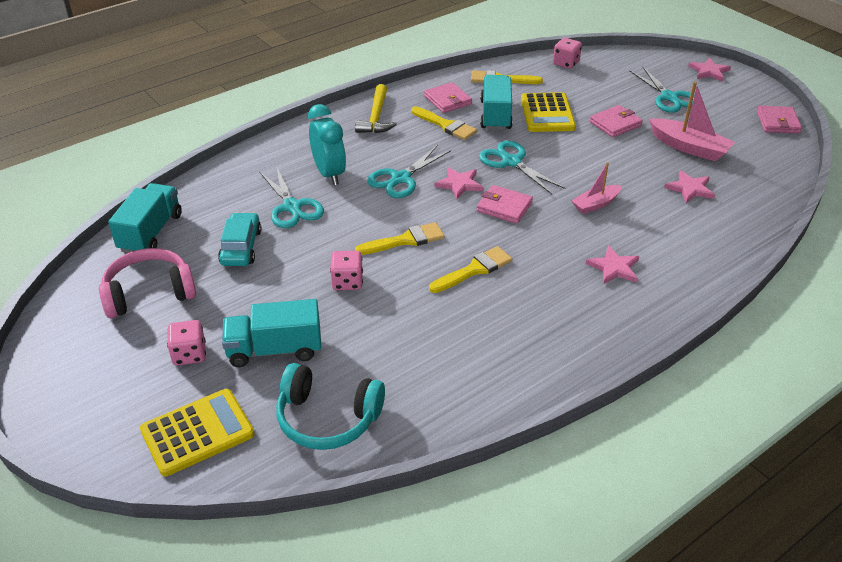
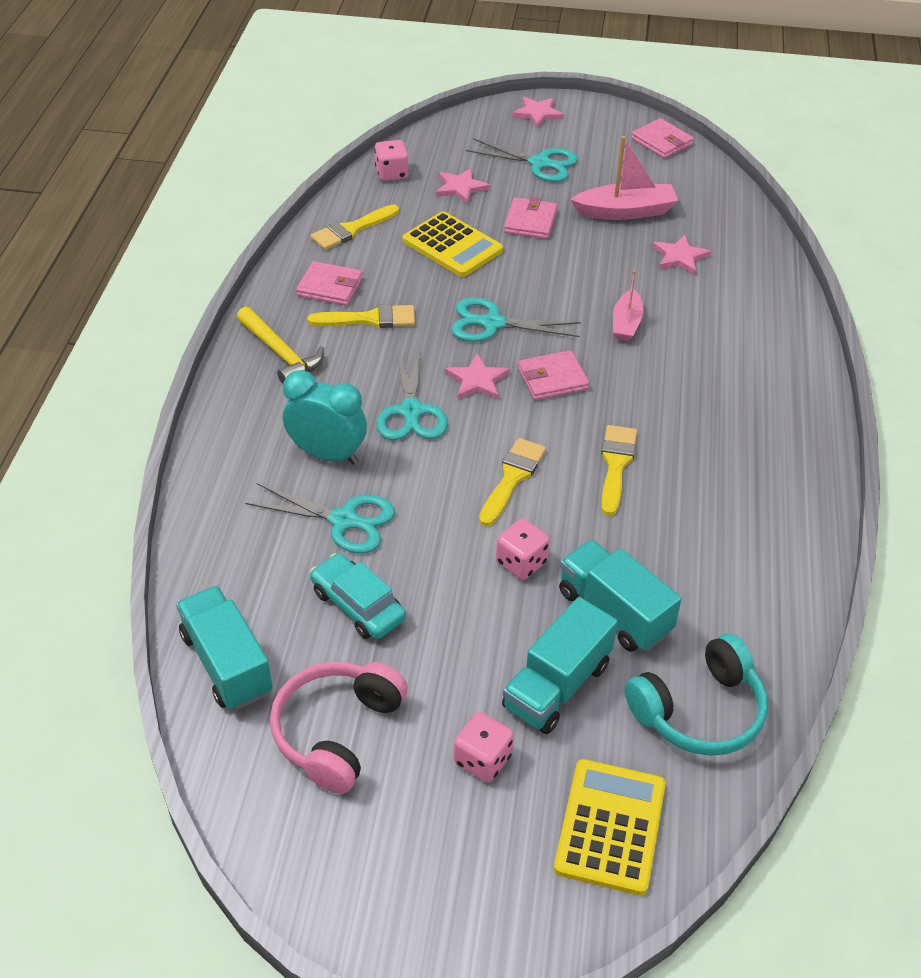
camera: 45 degrees left, 5 degrees up
turquoise truck [480,75,513,130] -> turquoise truck moved to [559,540,682,652]
pink star [586,246,639,285] -> pink star moved to [436,168,490,204]

